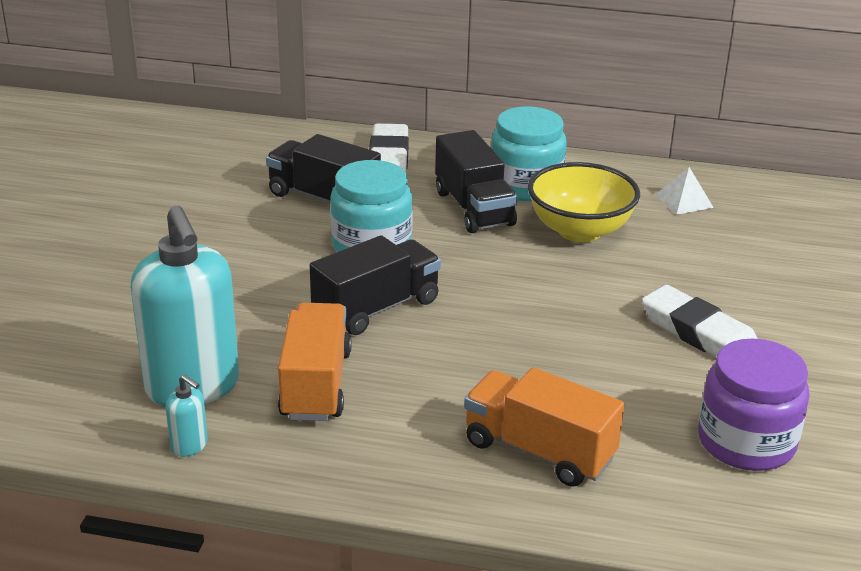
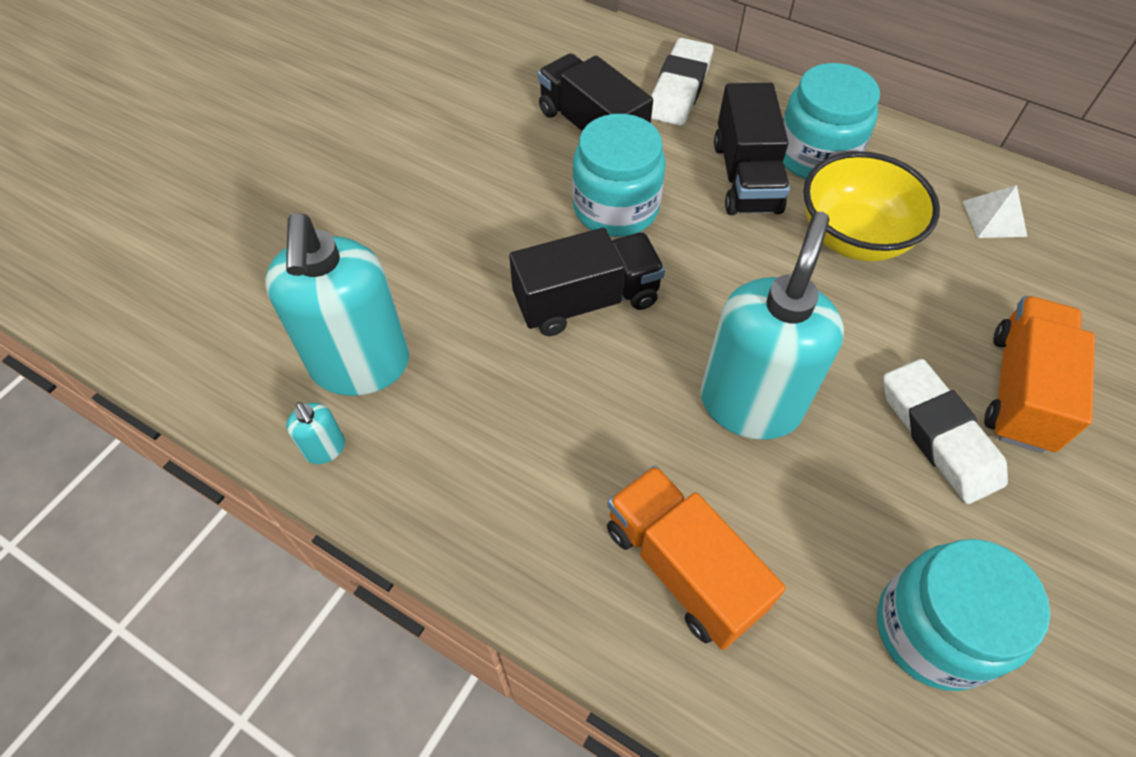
camera: 20 degrees right, 25 degrees up
orange truck [278,303,352,421] -> orange truck moved to [984,296,1095,453]
purple jar [698,338,810,471] -> turquoise jar [877,539,1050,691]
none -> turquoise soap dispenser [700,212,844,440]

